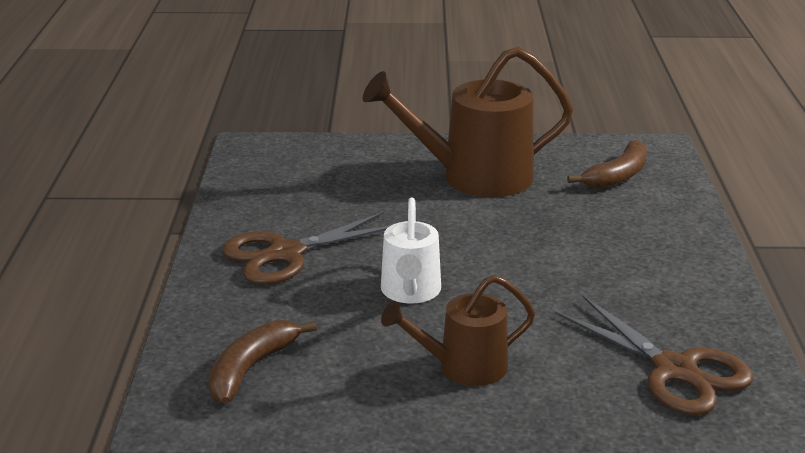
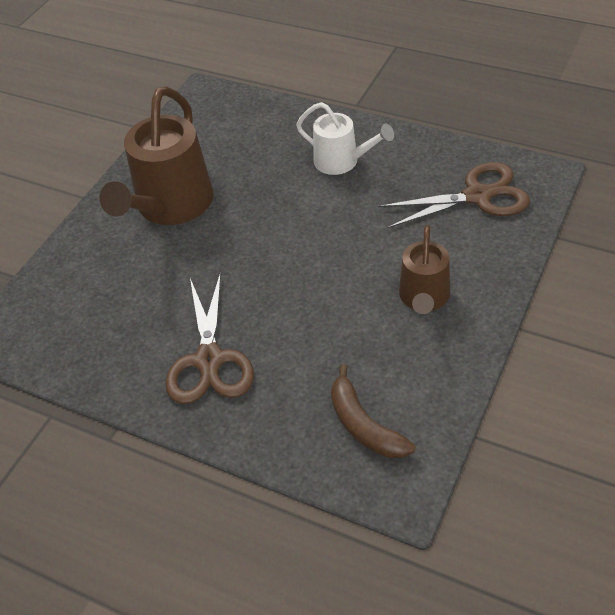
camera: 60 degrees left, 20 degrees up
white watering can [381,197,441,304] -> white watering can moved to [296,102,394,175]
brown banana [567,140,647,188] -> none

